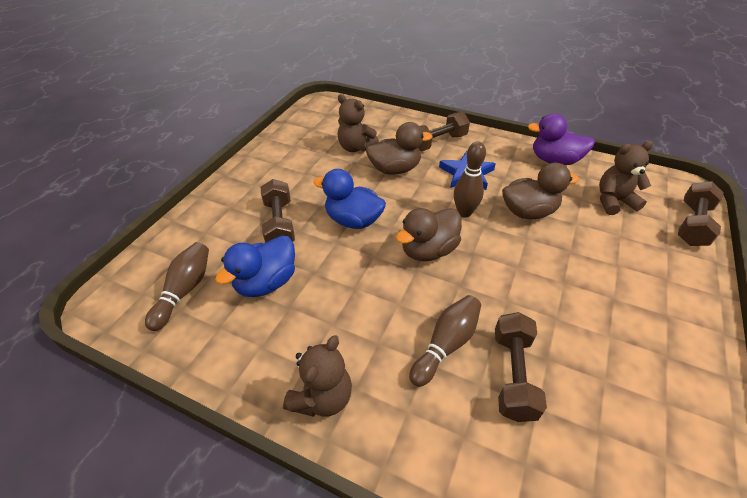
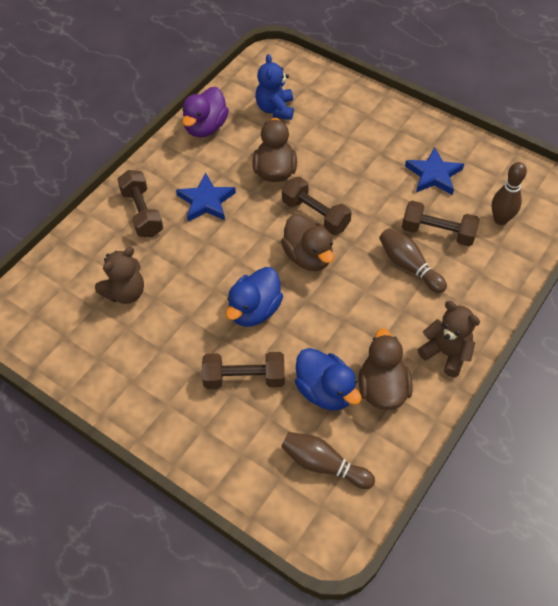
camera: 80 degrees left, 10 degrees up
brown duck [366,122,433,175] -> brown duck moved to [359,328,413,410]
brown bowling pin [454,141,486,218] -> brown bowling pin moved to [492,162,527,225]
brown teddy bear [599,141,654,215] -> blue teddy bear [255,54,294,120]
brown dumbbell [678,181,723,246] -> brown dumbbell moved to [282,177,352,235]
none -> blue star [405,147,464,195]

